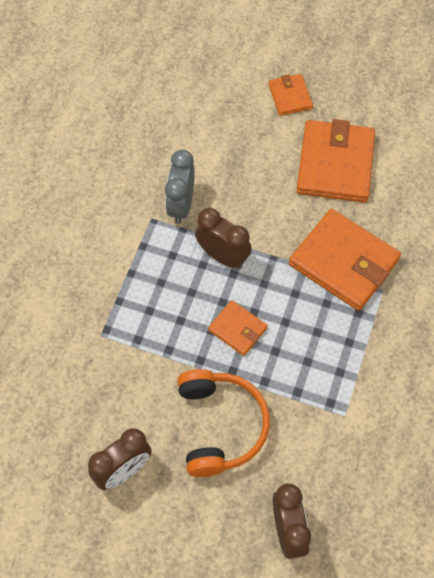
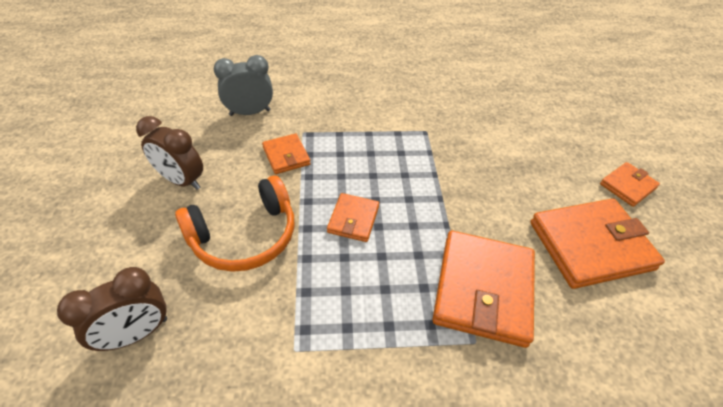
camera: 65 degrees right, 15 degrees down
grey clock [165,150,195,224] -> grey clock moved to [214,55,273,116]
brown clock [195,208,252,269] -> none
none -> orange wallet [262,133,311,174]

